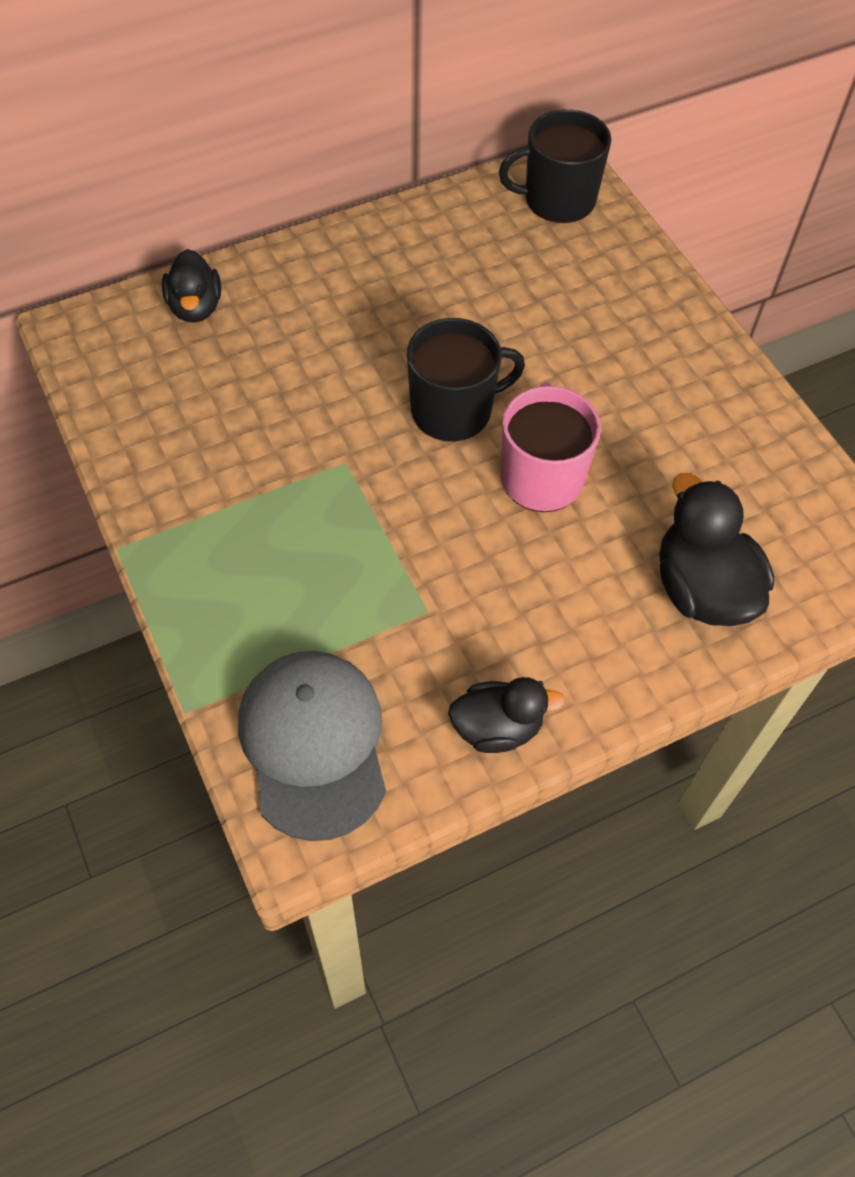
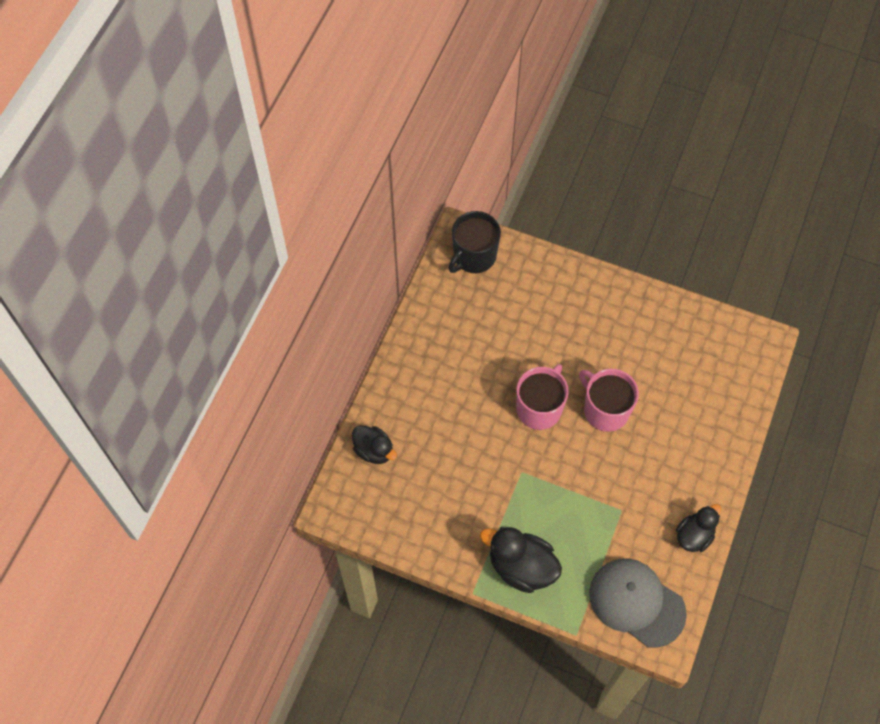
camera: 40 degrees left, 5 degrees up
black mug [407,318,525,442] -> pink mug [516,364,569,430]
black duck [660,473,774,626] -> black duck moved to [480,527,562,593]

